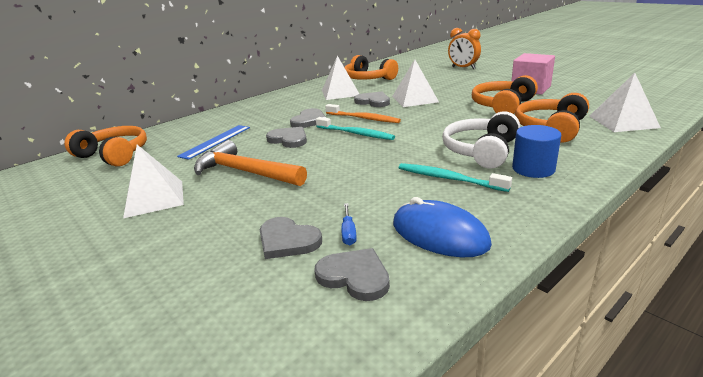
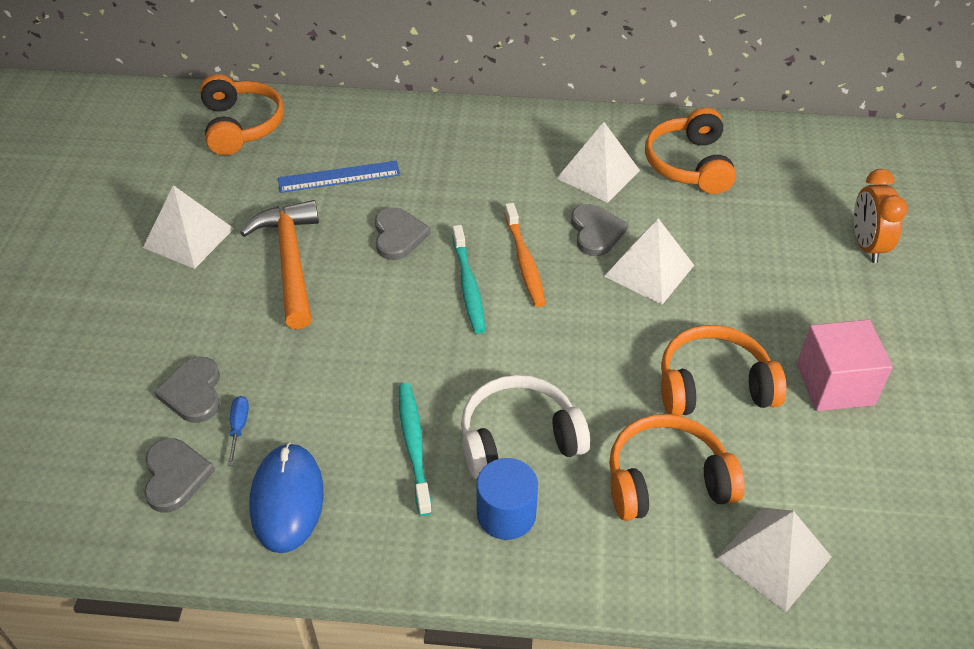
camera: 45 degrees right, 20 degrees up
grey heart [290,108,326,128] -> none
blue screwdriver [341,203,357,245] -> blue screwdriver turned 135 degrees clockwise [228,396,249,466]

